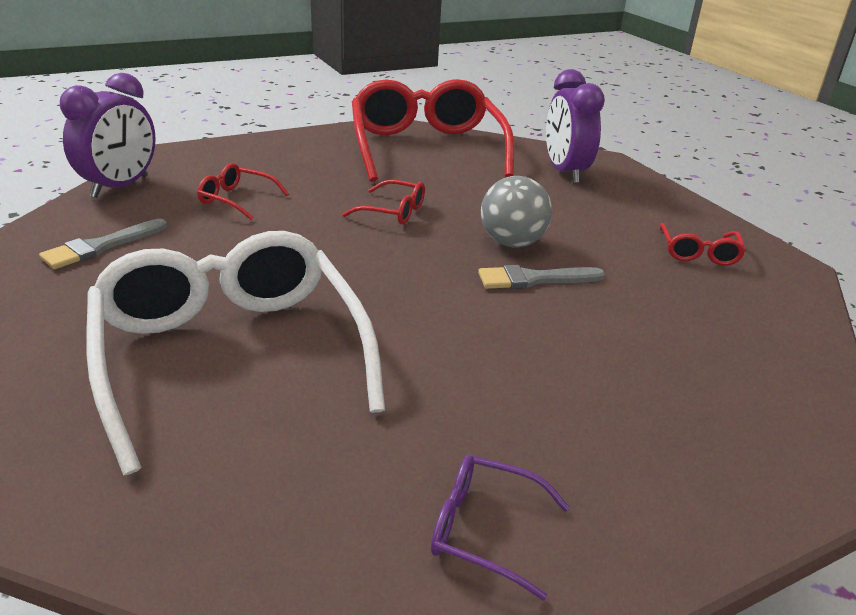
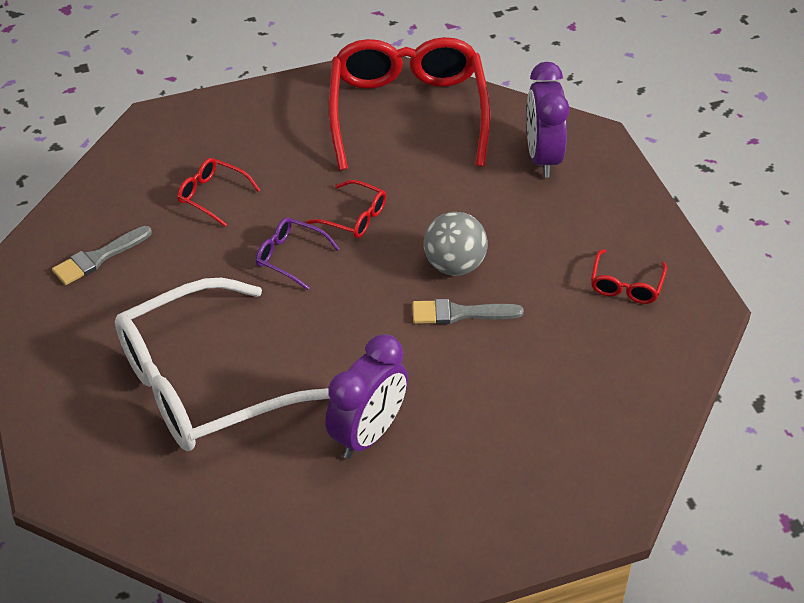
camera: 10 degrees right, 15 degrees up
purple clock [60,73,156,198] -> purple clock moved to [325,334,408,459]
white glasses [86,231,385,476] -> white glasses turned 105 degrees counterclockwise [115,278,330,451]
purple glasses [431,455,569,601] -> purple glasses moved to [256,218,340,290]

